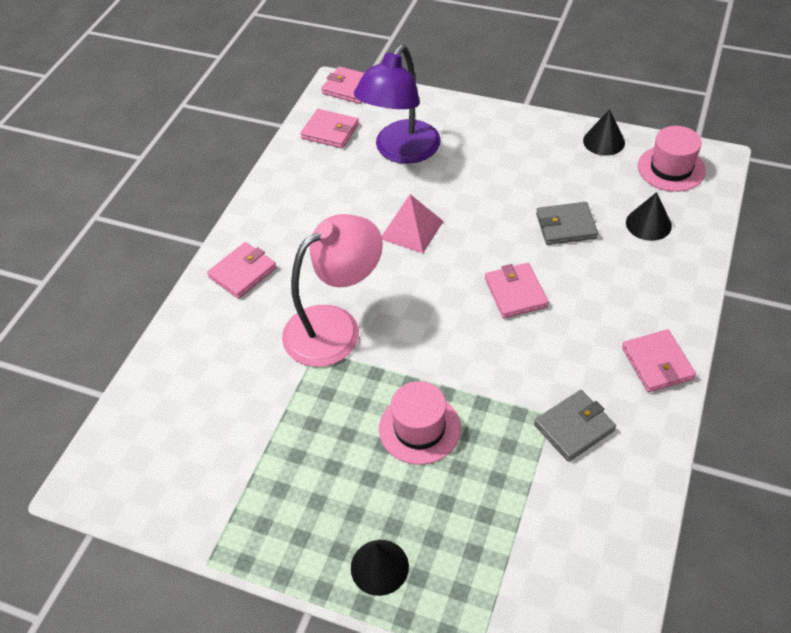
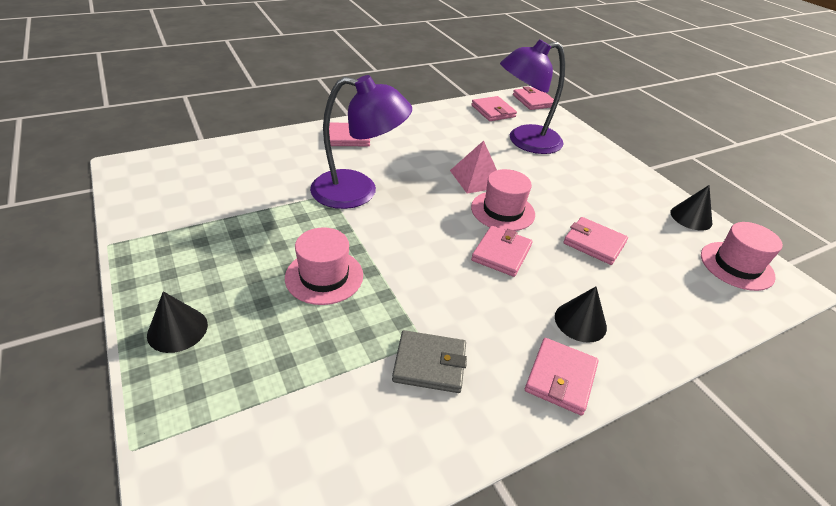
camera: 35 degrees right, 10 degrees down
pink lamp [282,214,383,367] -> purple lamp [310,75,412,209]
grey wallet [536,202,598,245] -> pink wallet [563,217,628,265]
black cone [626,192,672,241] -> black cone moved to [555,287,607,343]
none -> pink hat [471,169,535,231]

